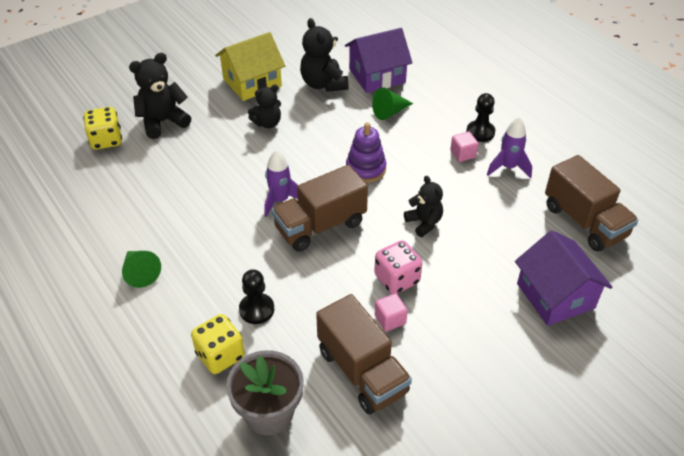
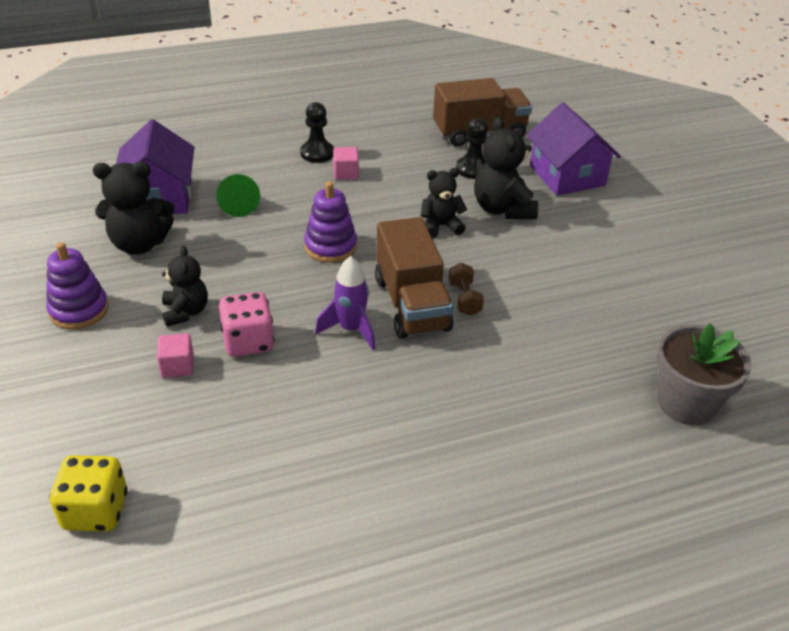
camera: 75 degrees left, 5 degrees down
green cone [122,251,161,288] -> none
black teddy bear [129,53,191,139] -> black teddy bear moved to [474,117,538,219]
yellow dice [191,314,245,374] -> none
yellow house [215,32,285,101] -> purple stacking toy [46,242,109,330]
black pawn [239,269,274,324] -> black pawn moved to [456,118,488,179]
brown truck [316,294,412,414] -> none
pink dice [374,240,422,294] -> pink dice moved to [219,292,275,357]
pink cube [375,293,408,332] -> pink cube moved to [157,333,194,378]
purple rocket [487,117,532,178] -> none
purple house [515,230,613,326] -> purple house turned 75 degrees clockwise [527,102,621,196]
none -> brown dumbbell [448,263,484,316]

